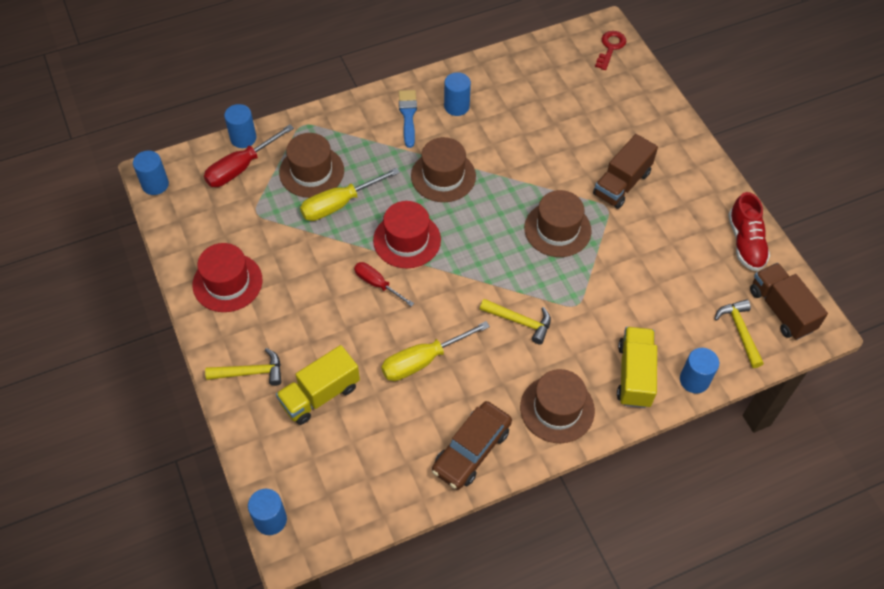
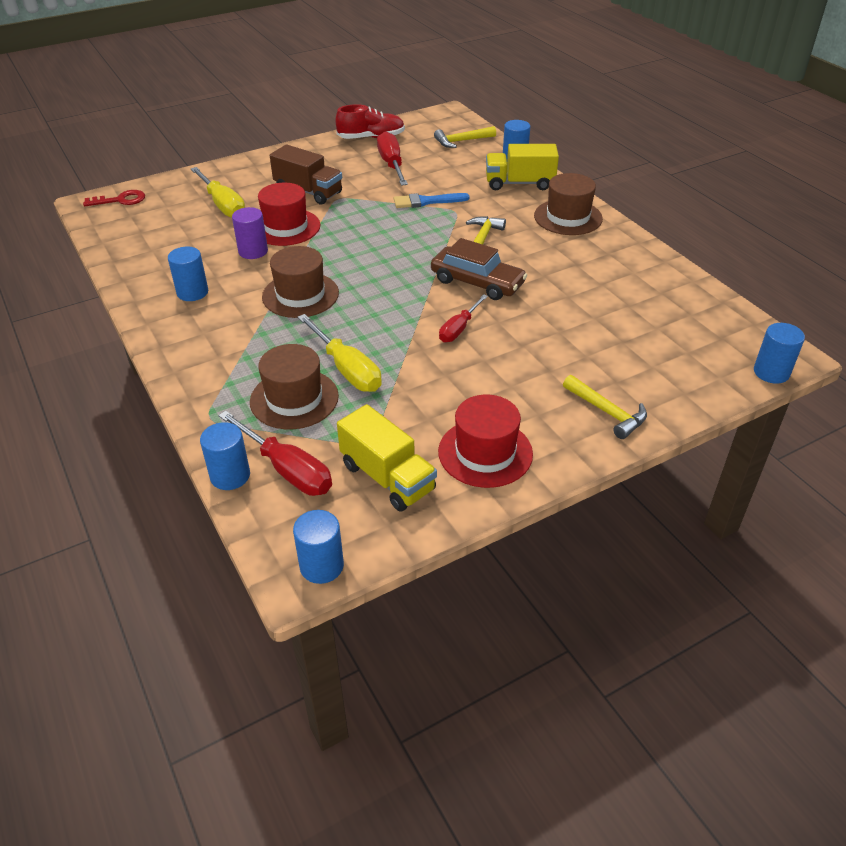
camera: 95 degrees left, 15 degrees down
yellow hammer [205,348,282,386] -> yellow hammer turned 150 degrees clockwise [563,375,647,439]
yellow truck [276,345,360,425] -> yellow truck moved to [337,404,437,512]
red hat [373,201,441,268] -> red hat moved to [258,183,320,246]
yellow screwdriver [381,321,490,381] -> yellow screwdriver moved to [191,167,245,217]
blue brush [399,90,417,148] -> blue brush moved to [394,193,470,208]
brown car [432,401,512,490] -> brown car moved to [431,238,527,300]
brown hat [524,190,592,257] -> none
red key [595,31,626,70] -> red key turned 150 degrees clockwise [83,190,145,206]
brown truck [750,263,828,340] -> none
none -> purple cylinder [232,207,268,259]
none -> red screwdriver [377,131,408,186]

